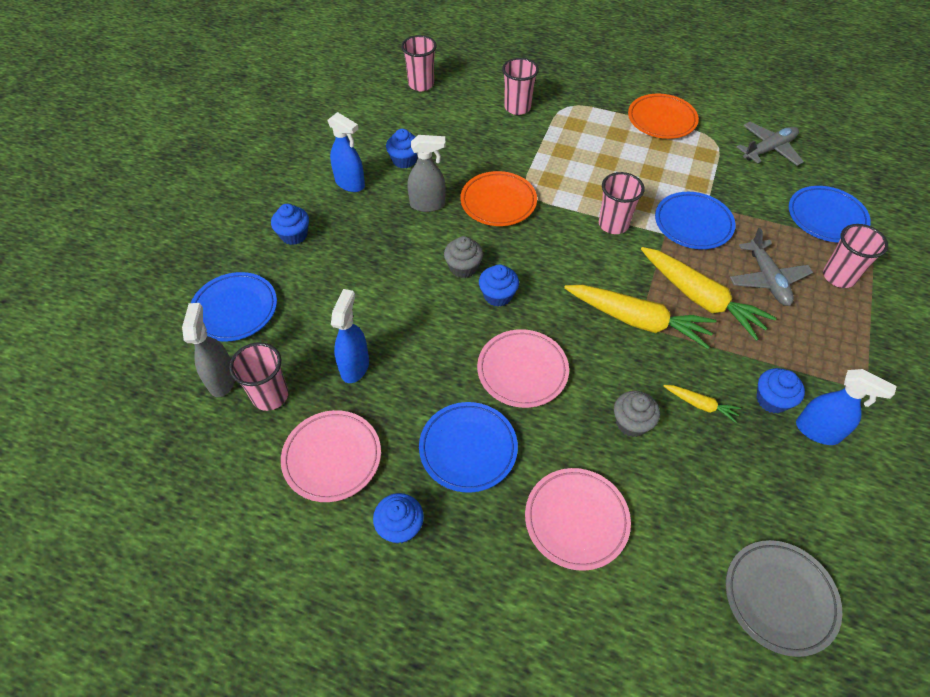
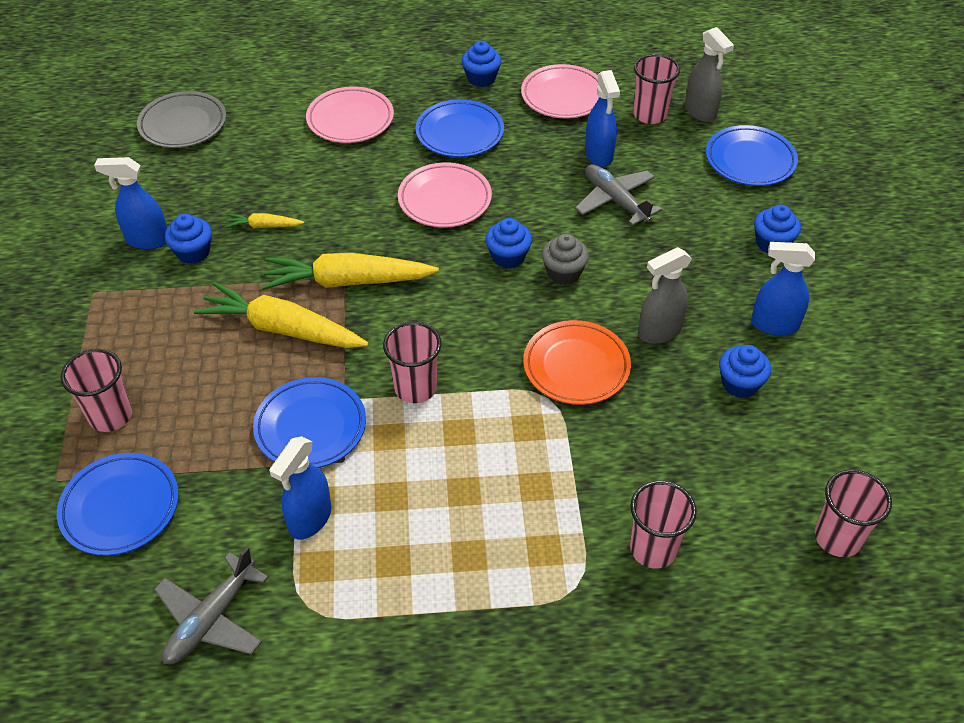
camera: 155 degrees right, 5 degrees down
grey cupcake [614,391,660,437] -> none
orange plate [628,93,699,139] -> none
grey plane [730,228,813,306] -> grey plane moved to [575,164,662,226]
none -> blue spray bottle [269,436,331,540]

